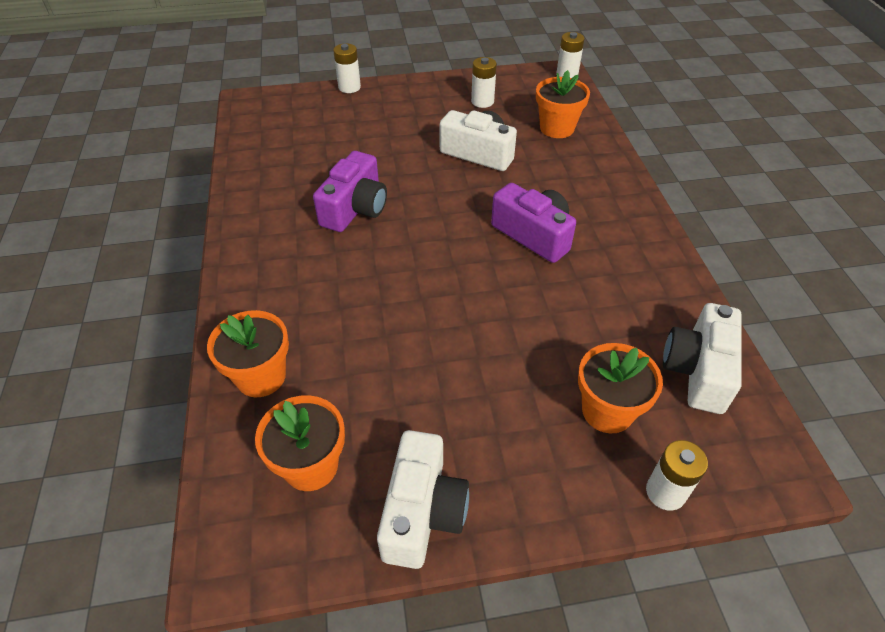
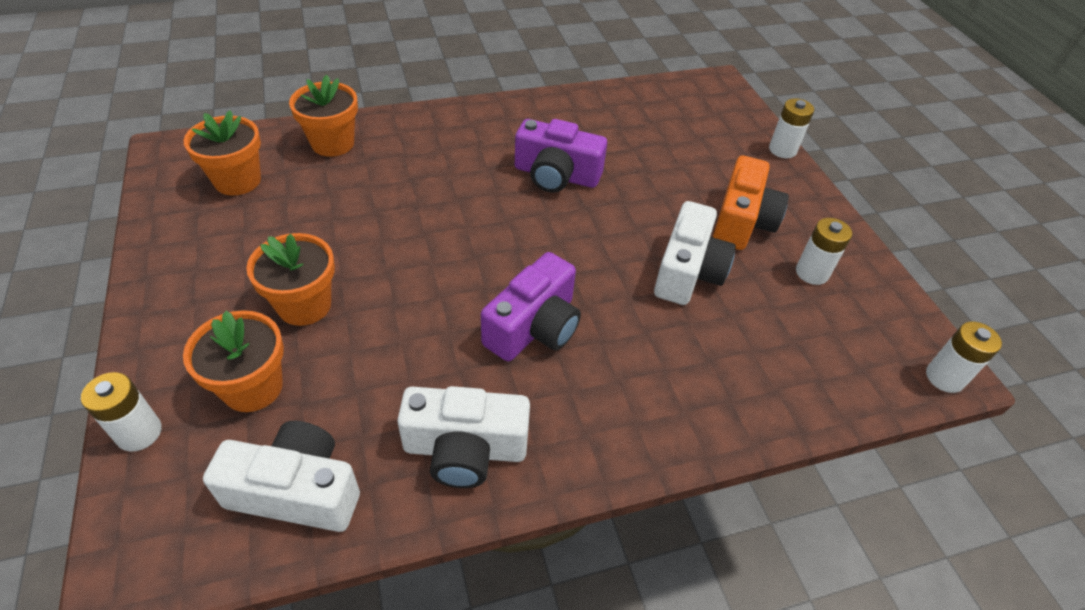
camera: 80 degrees right, 0 degrees up
white camera [377,430,469,569] -> white camera moved to [397,386,530,488]
orange flower pot [536,70,590,138] -> orange flower pot moved to [246,233,335,326]
none -> orange camera [713,156,789,250]

